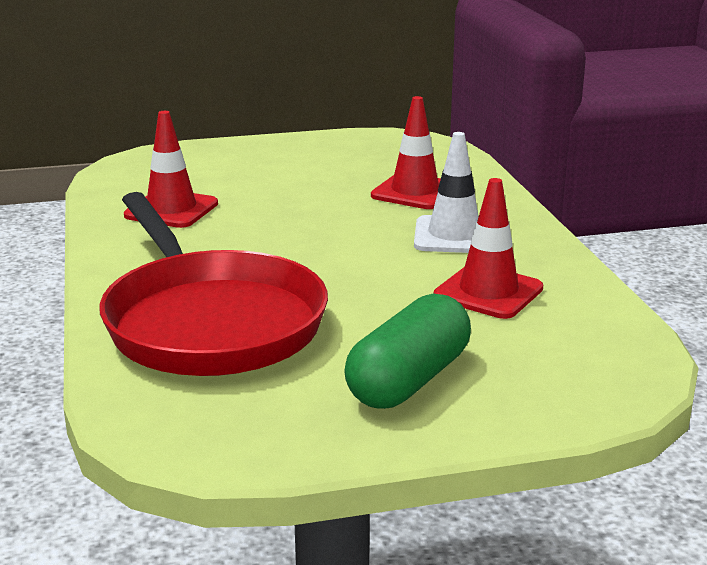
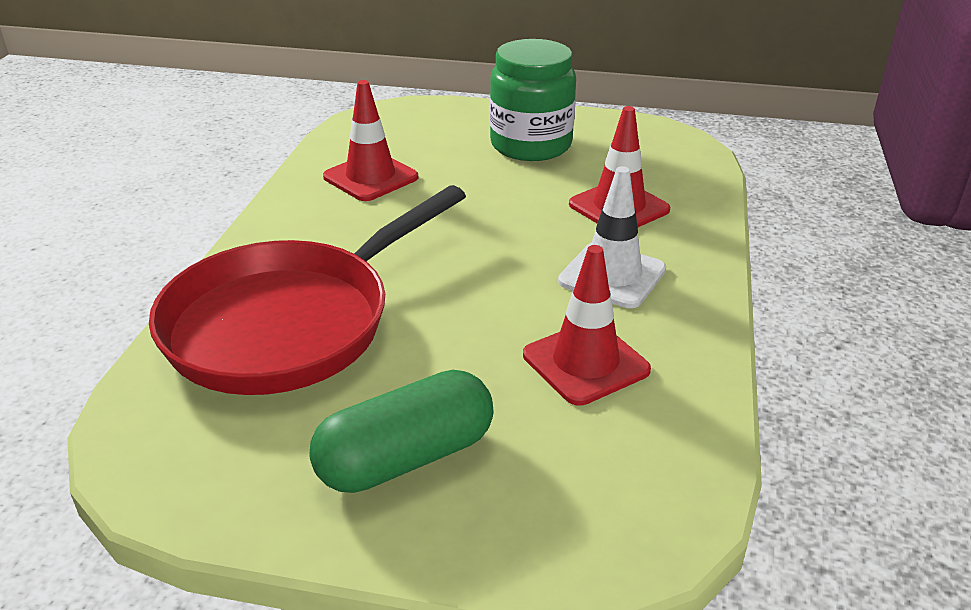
camera: 25 degrees right, 10 degrees up
red pan [99,192,328,376] -> red pan turned 45 degrees clockwise [149,185,466,395]
none -> green jar [490,39,576,161]

